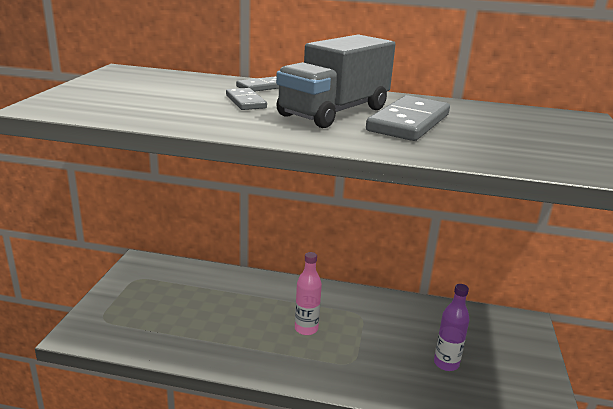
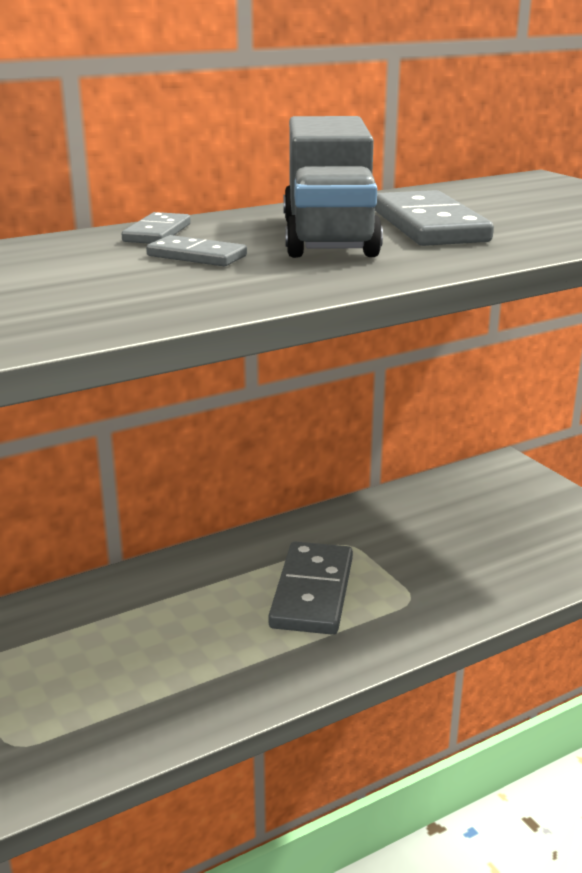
camera: 40 degrees left, 0 degrees up
pink bottle [295,252,322,335] -> grey domino [268,542,353,635]
purple bottle [434,284,469,371] -> none

